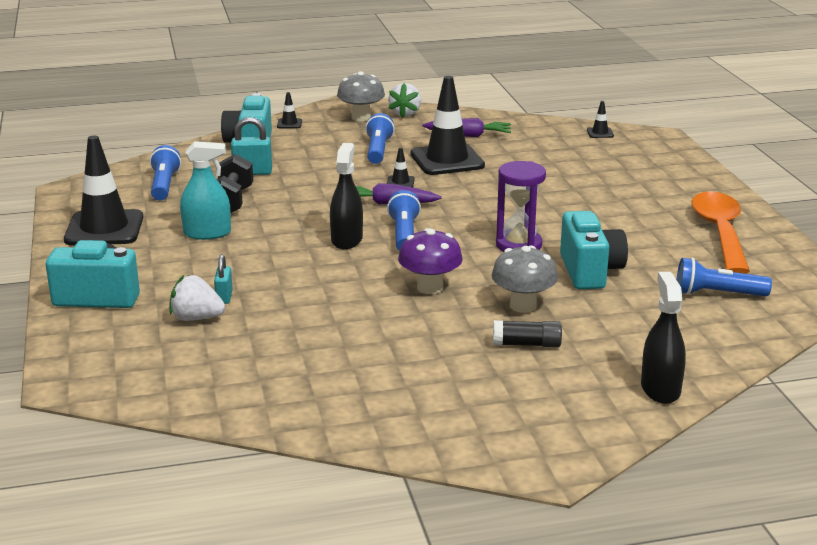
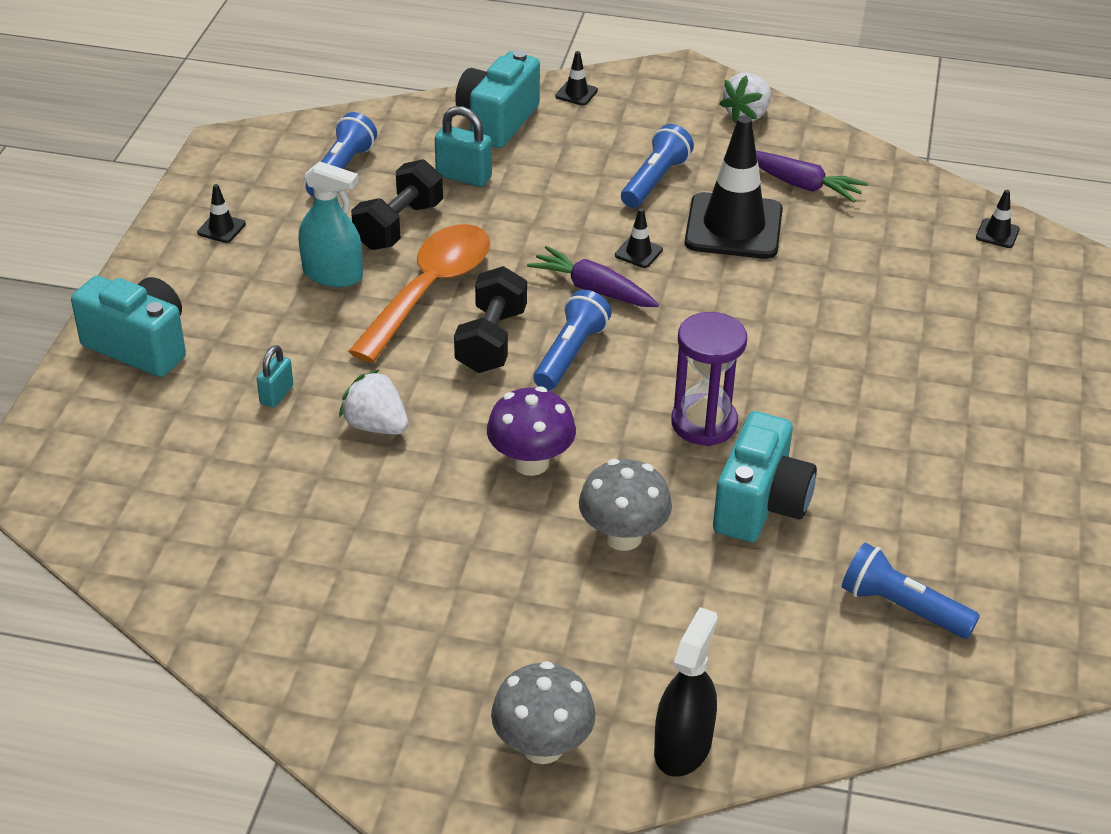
camera: 25 degrees right, 15 degrees up
black traffic cone [64,136,143,245] -> black traffic cone [197,184,246,243], size x0.41
white strawberry [169,275,225,321] -> white strawberry moved to [339,370,408,435]
black spray bottle [330,143,363,249] -> black dumbbell [454,266,527,373]
grey mushroom [337,71,385,122] -> grey mushroom moved to [491,661,596,764]
black glue stick [493,320,562,347] -> none
orange spoon [691,191,750,274] -> orange spoon moved to [348,224,490,363]

